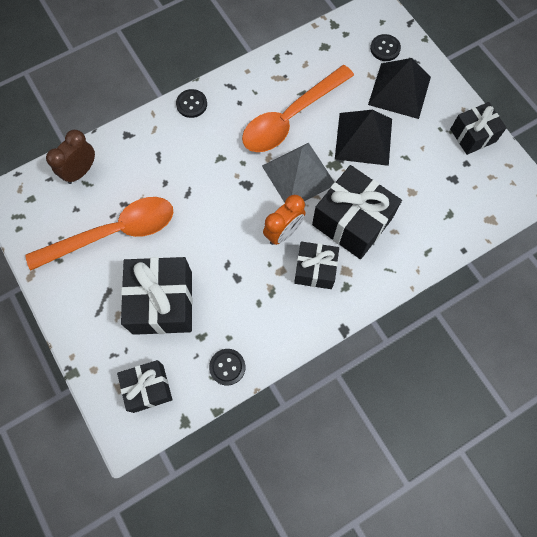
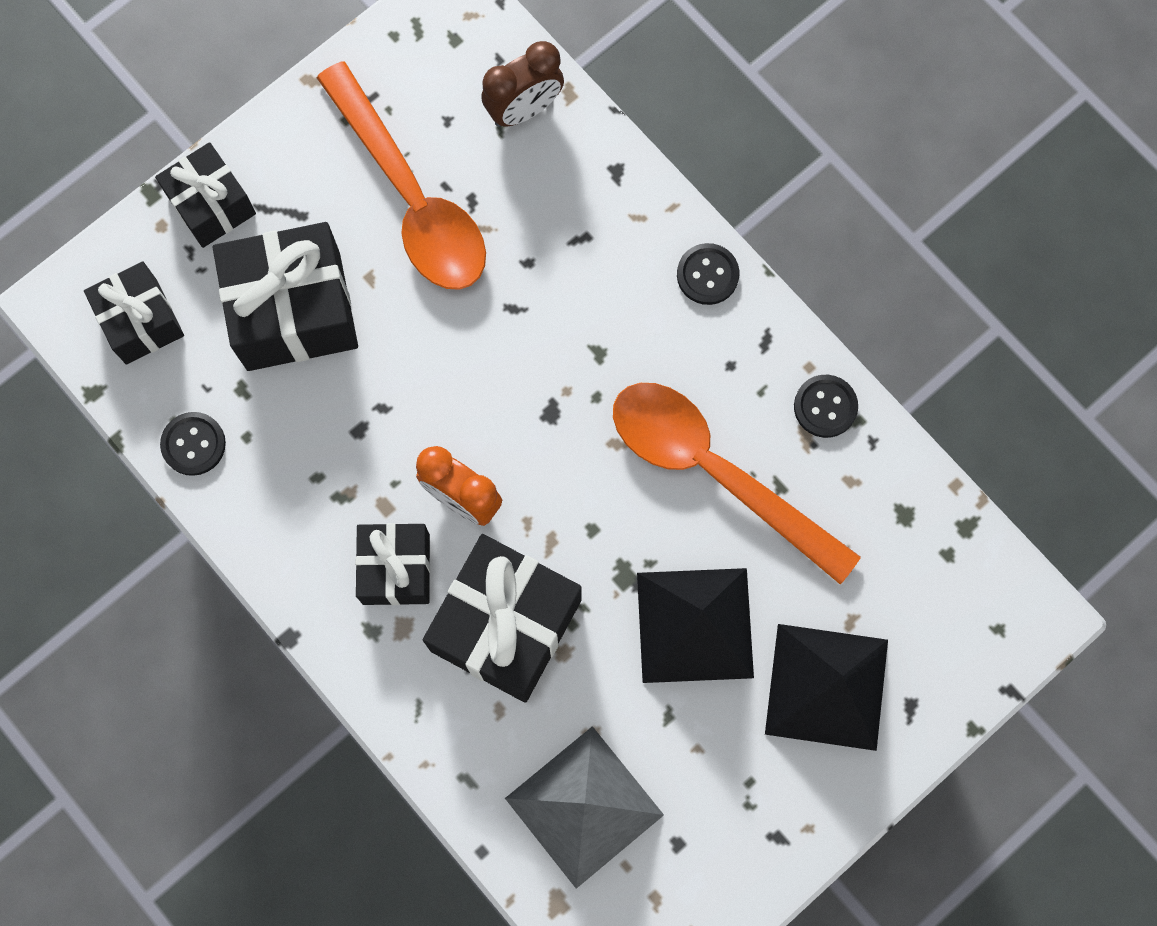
camera: 80 degrees right, 5 degrees up
brown clock [46,130,95,184] -> brown clock turned 120 degrees clockwise [481,41,564,127]
grey pyramid [262,143,335,203] -> grey pyramid moved to [505,726,664,889]
black button [370,34,401,61] -> black button moved to [794,375,858,438]
black gift [450,102,506,155] -> black gift moved to [155,142,256,248]

